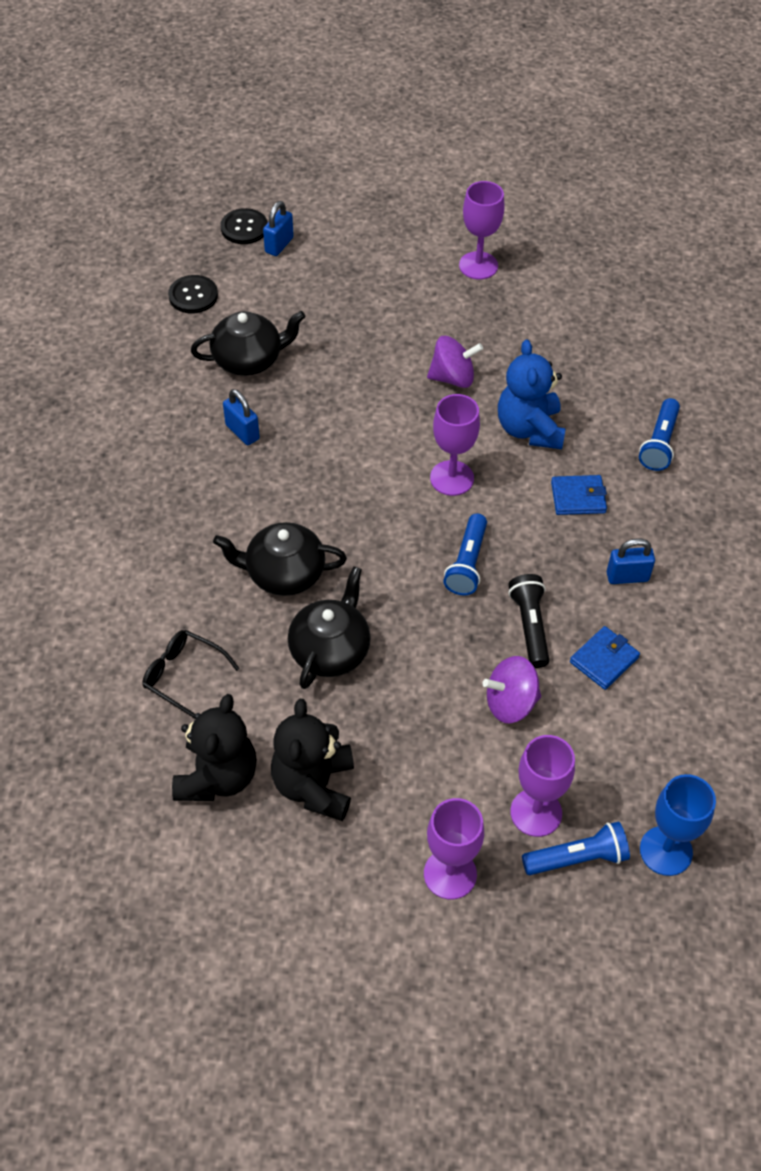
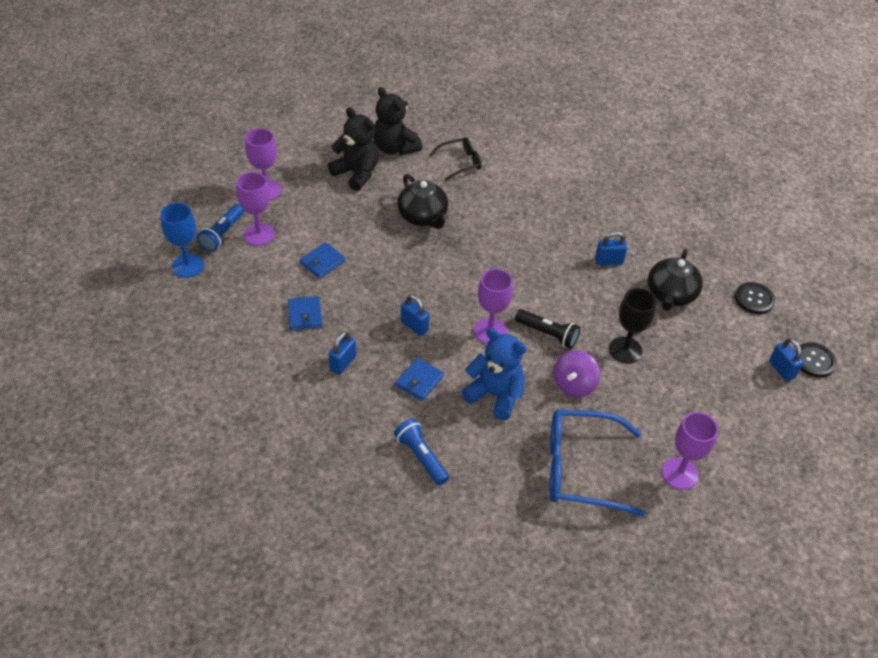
camera: 125 degrees right, 5 degrees down
black teapot [213,522,347,596] -> none
blue flashlight [443,513,487,595] -> none
purple spinning top [482,656,541,723] -> blue wallet [300,242,346,279]
black flashlight [508,574,549,668] -> black flashlight moved to [515,309,580,349]
none -> blue padlock [401,294,429,336]
none -> blue glasses [550,409,646,517]
none -> black goblet [609,288,657,363]

